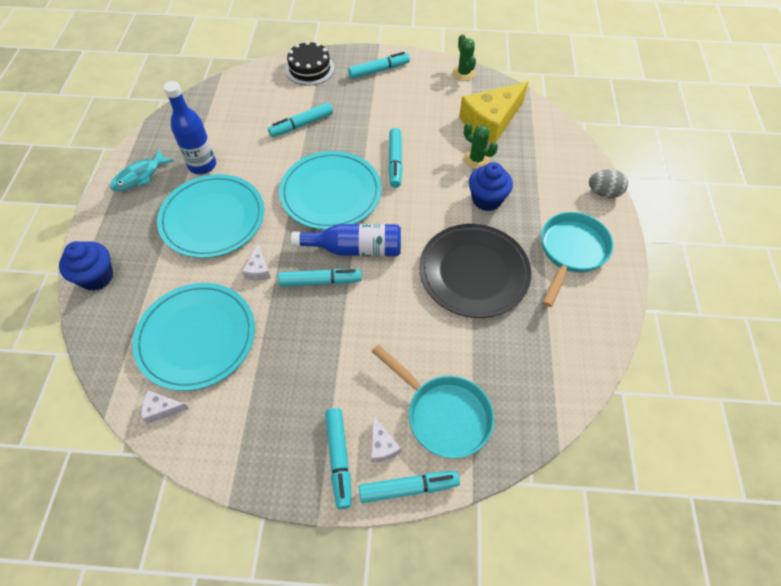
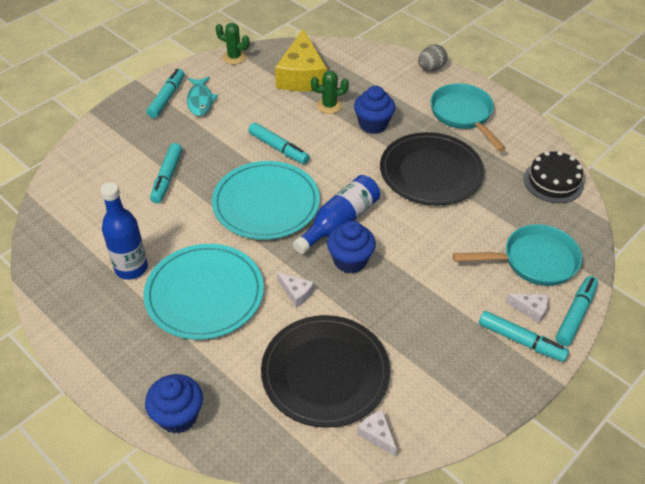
camera: 50 degrees left, 10 degrees down
turquoise fish [110,149,174,191] -> turquoise fish moved to [187,77,218,116]
turquoise plate [133,283,255,391] -> black plate [261,315,390,428]
white cheese [141,390,189,424] -> white cheese turned 105 degrees clockwise [357,410,397,457]
turquoise marker [278,269,362,287] -> blue cupcake [327,221,376,274]
black cake [285,41,334,85] -> black cake moved to [524,151,584,203]

